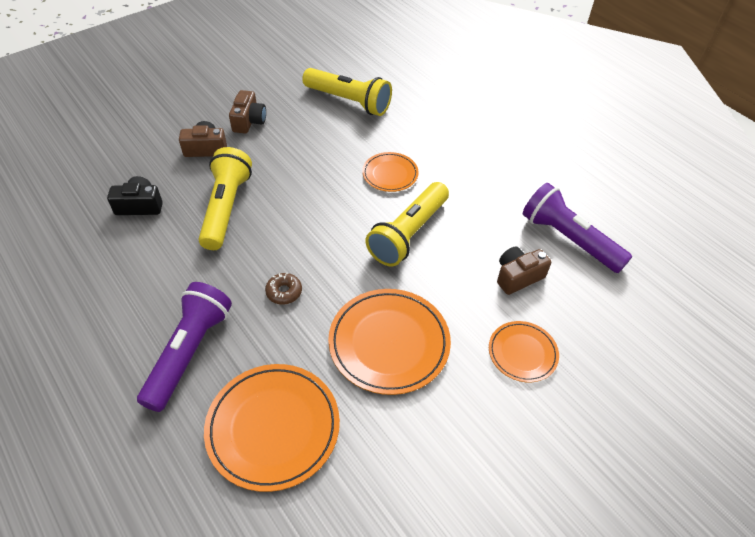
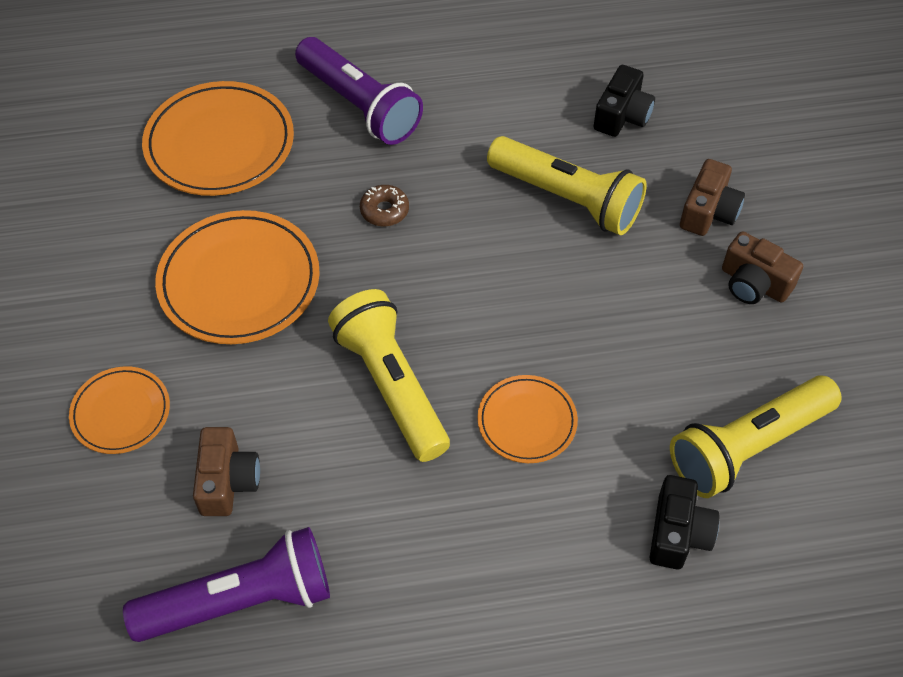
camera: 120 degrees right, 5 degrees up
none -> black camera [650,475,719,569]

